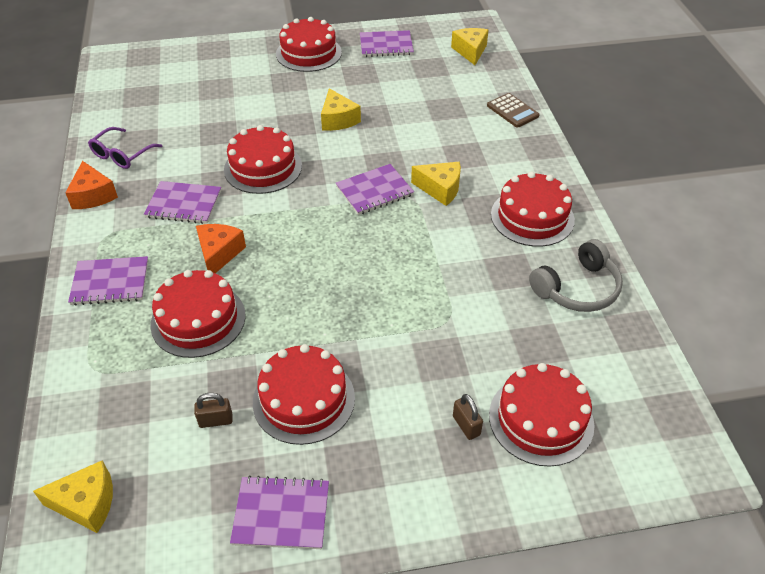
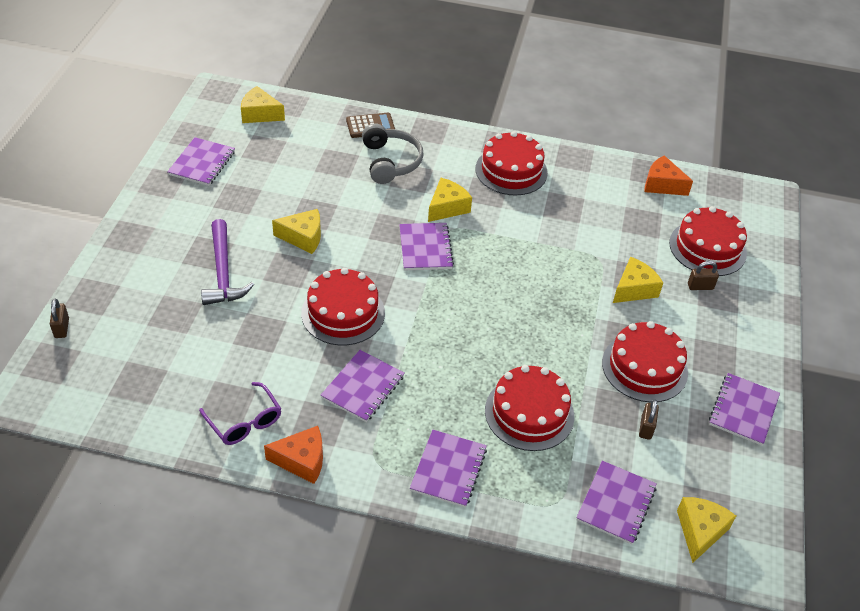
camera: 70 degrees left, 0 degrees up
orange cheese [196,224,246,273] -> orange cheese moved to [645,155,693,196]
red cake [276,17,342,72] -> none
grey headphones [529,239,623,312] -> grey headphones moved to [362,124,423,184]
none -> brown padlock [50,299,69,338]
none -> purple hammer [201,219,254,305]
none -> purple notebook [576,461,657,545]
none -> yellow cheese [613,257,663,303]

